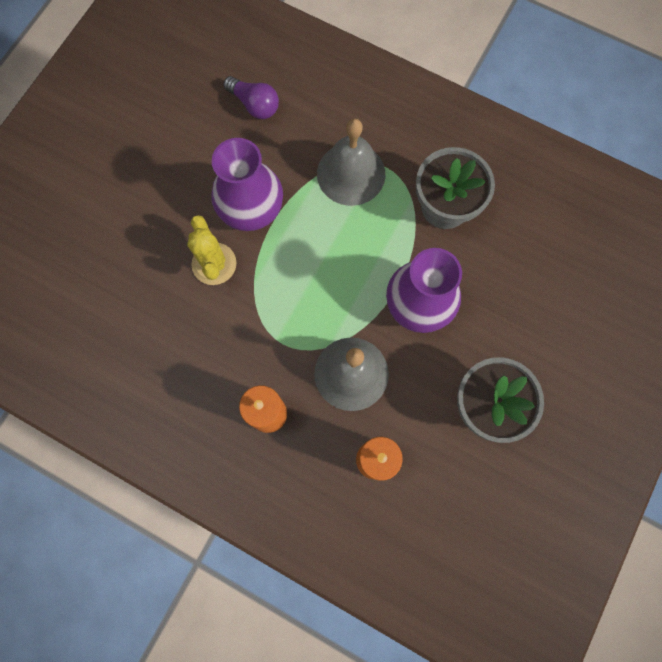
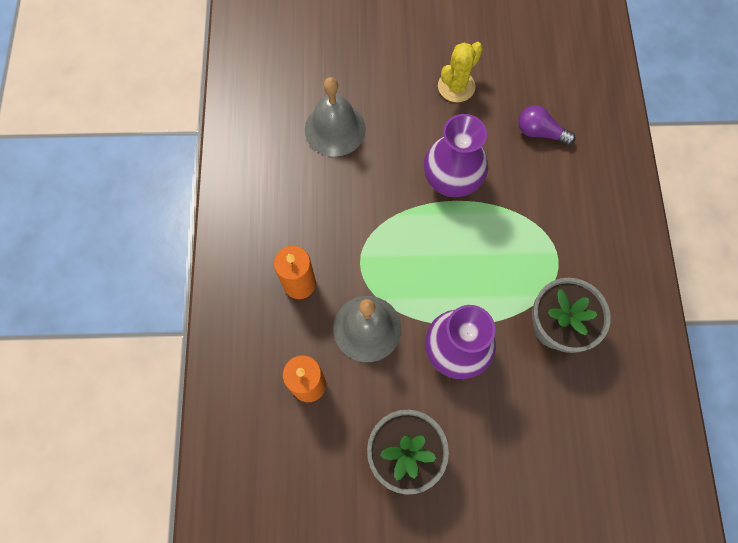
camera: 60 degrees right, 5 degrees down
yellow cactus [187,215,236,285] -> yellow cactus moved to [438,42,483,102]
purple light bulb [223,76,279,119] -> purple light bulb turned 105 degrees clockwise [518,105,576,146]
grey bell [317,119,385,206] -> grey bell moved to [305,77,366,157]

